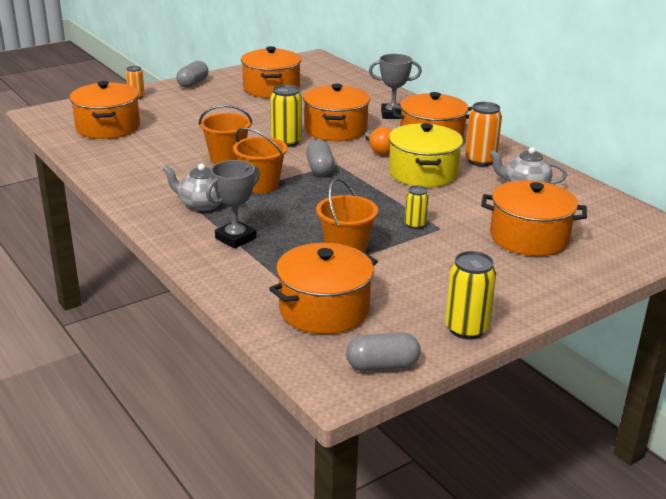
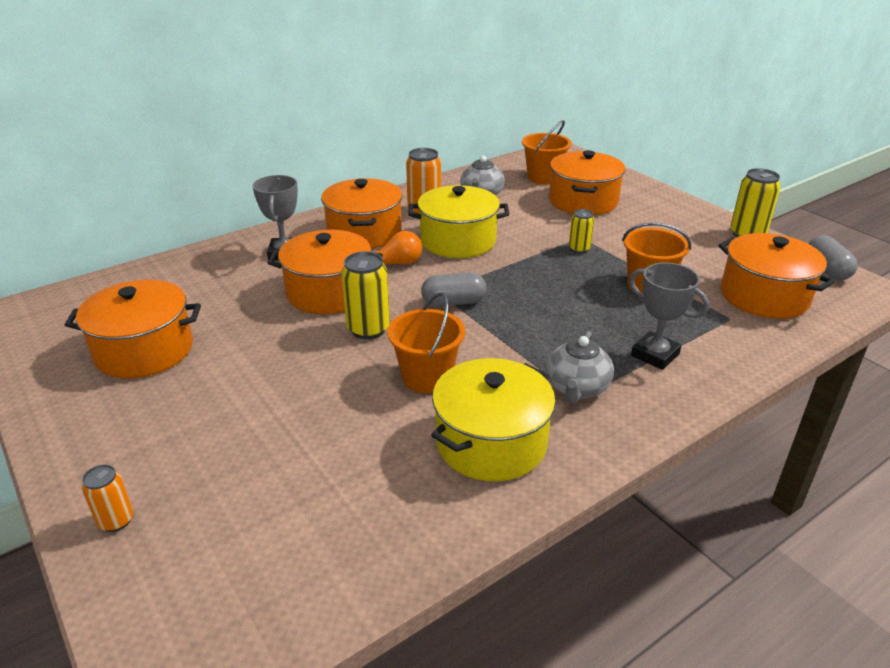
camera: 90 degrees left, 5 degrees up
orange pot [70,81,140,139] -> none
grey capsule [176,61,209,88] -> none
orange bucket [233,127,288,193] -> orange bucket moved to [522,120,572,184]
none -> yellow pot [431,358,556,481]

